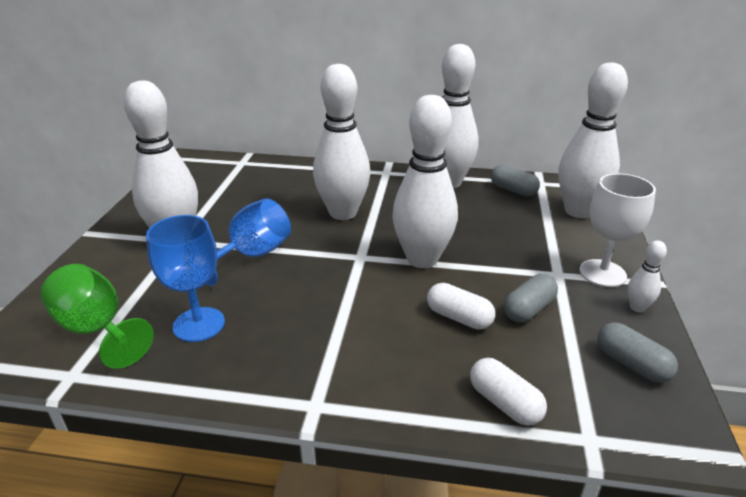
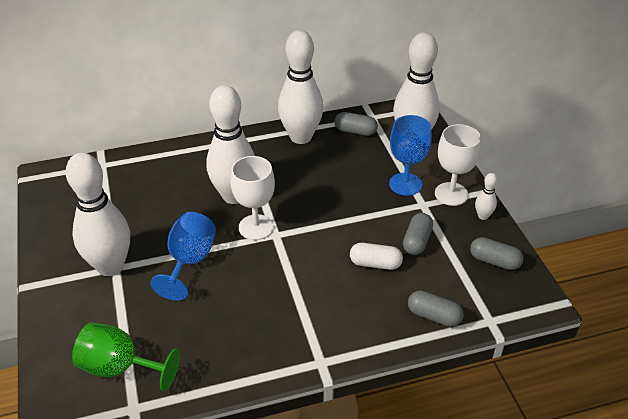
camera: 25 degrees left, 10 degrees up
blue goblet [146,215,225,342] -> blue goblet moved to [389,115,432,196]
white bowling pin [392,95,458,268] -> none
white capsule [470,358,547,426] -> grey capsule [408,291,464,327]
none -> white goblet [231,156,275,240]

